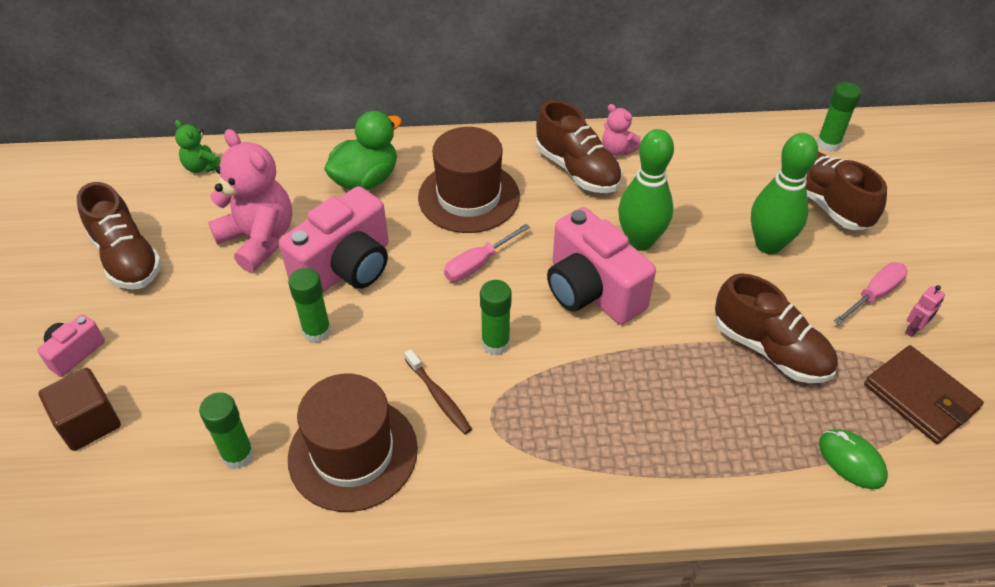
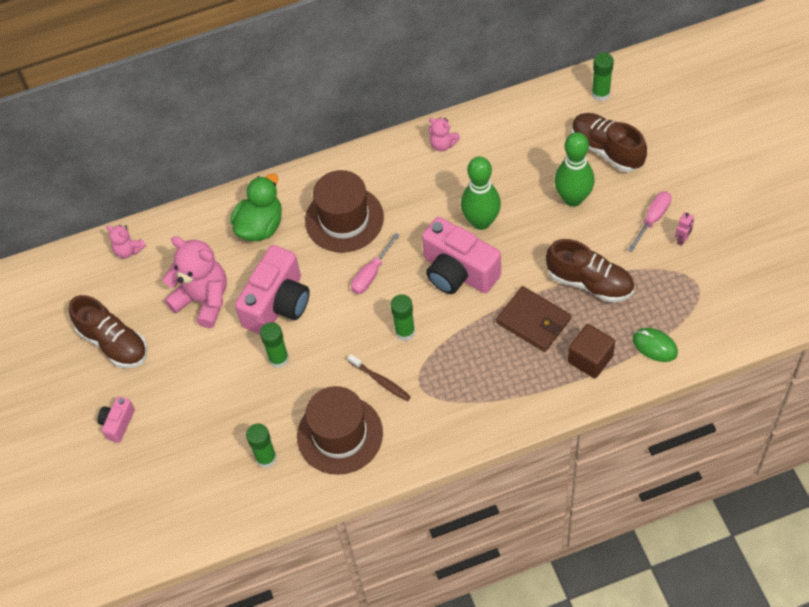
camera: 10 degrees left, 10 degrees up
brown cube [39,368,121,451] -> brown cube moved to [568,324,615,378]
green teddy bear [175,120,221,173] -> pink teddy bear [106,225,146,258]
brown shoe [536,100,622,193] -> none
brown wallet [864,345,984,444] -> brown wallet moved to [496,286,571,352]

